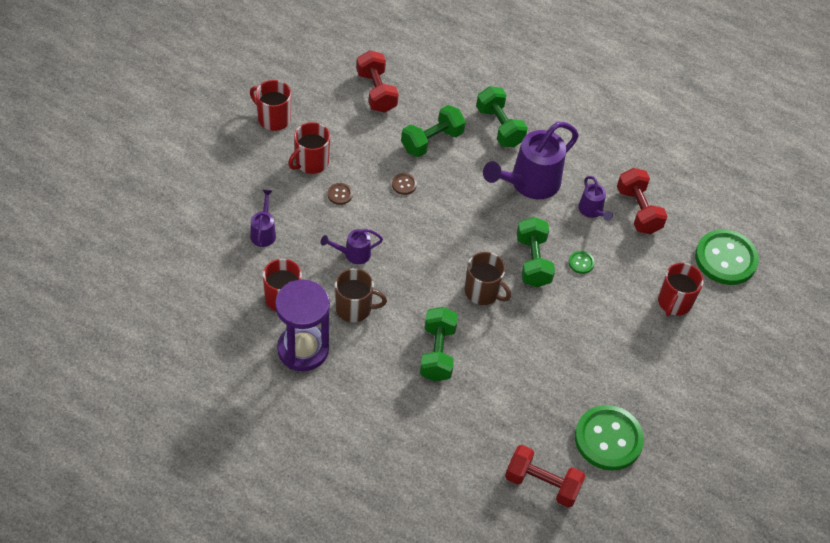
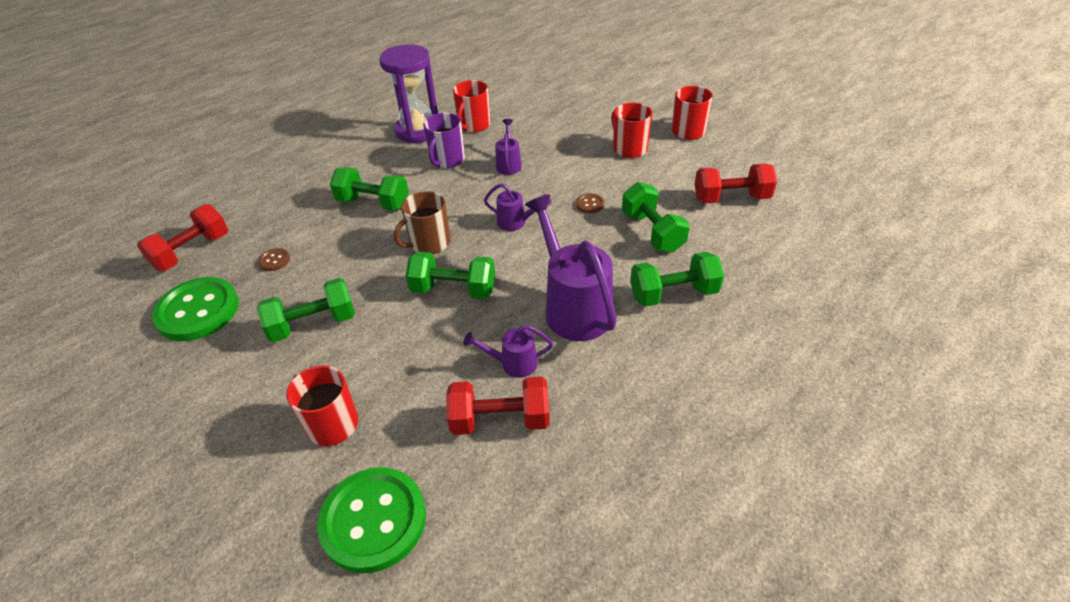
camera: 110 degrees right, 10 degrees down
purple watering can [250,190,276,247] -> purple watering can moved to [484,183,551,231]
brown button [328,183,353,205] -> brown button moved to [258,248,290,271]
brown mug [335,268,387,322] -> purple mug [423,113,465,168]
green button [569,251,595,274] -> none
none -> green dumbbell [257,278,355,342]

